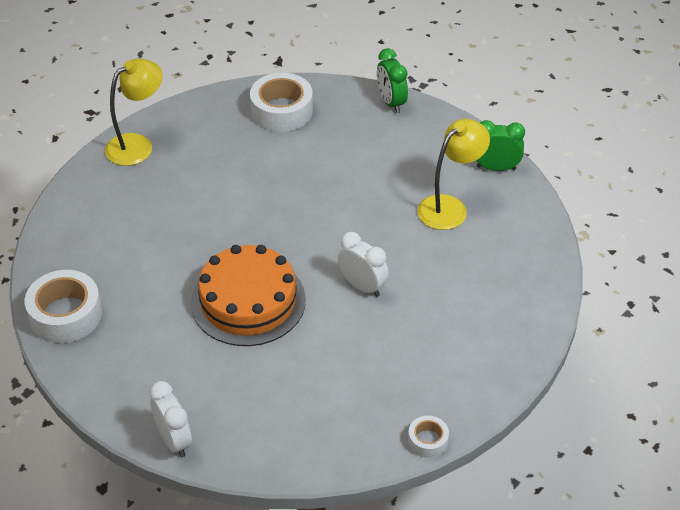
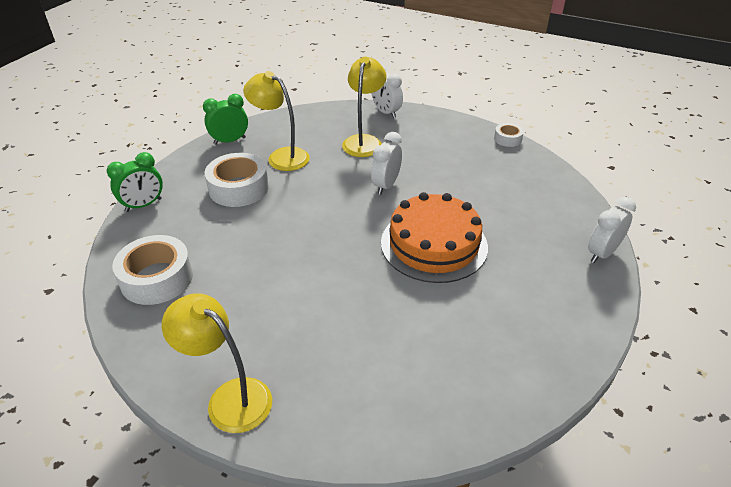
camera: 105 degrees left, 5 degrees down
white tape [25,270,102,343] -> white tape moved to [205,153,269,207]
green clock [477,120,525,171] -> green clock turned 75 degrees clockwise [203,94,248,145]
none -> yellow lamp [342,57,387,157]
none -> white clock [371,66,403,118]

